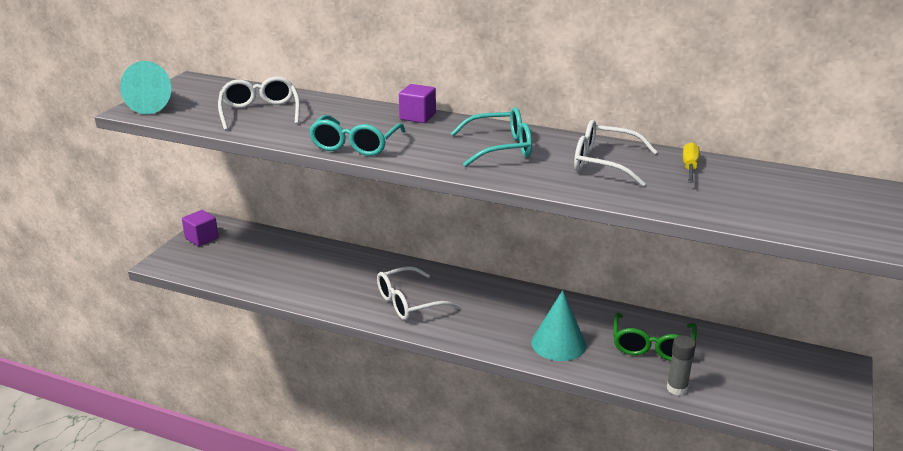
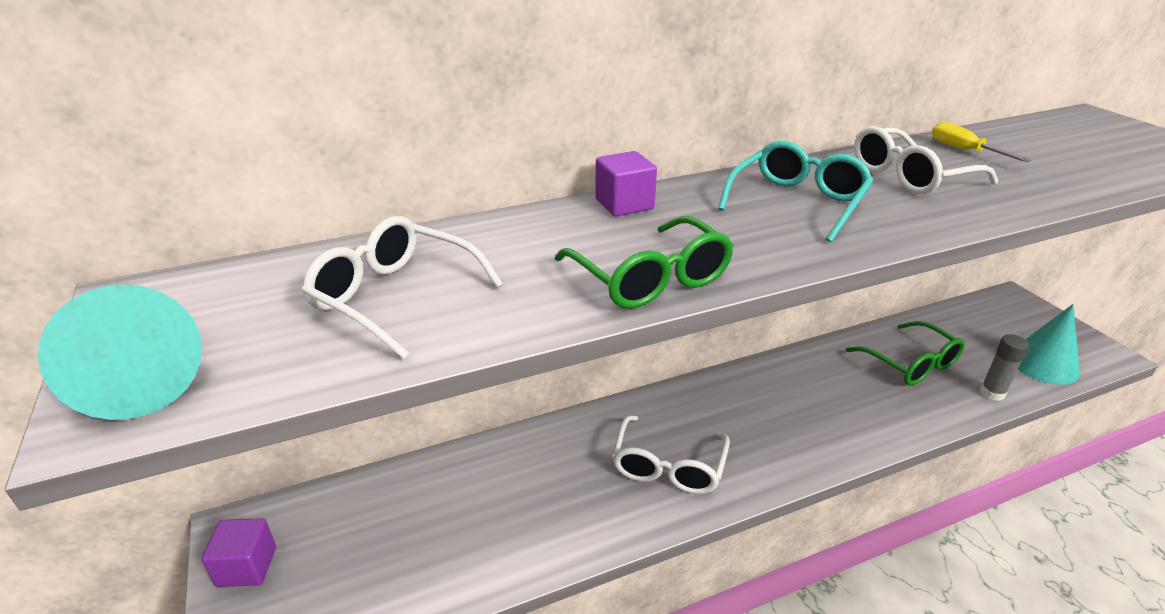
camera: 45 degrees left, 5 degrees up
turquoise glasses [309,115,405,156] -> green glasses [555,216,734,309]
turquoise cone [531,290,586,361] -> turquoise cone moved to [1018,304,1080,385]

